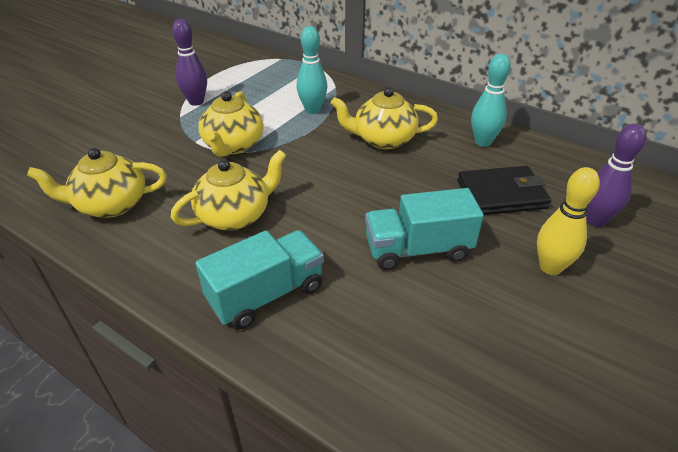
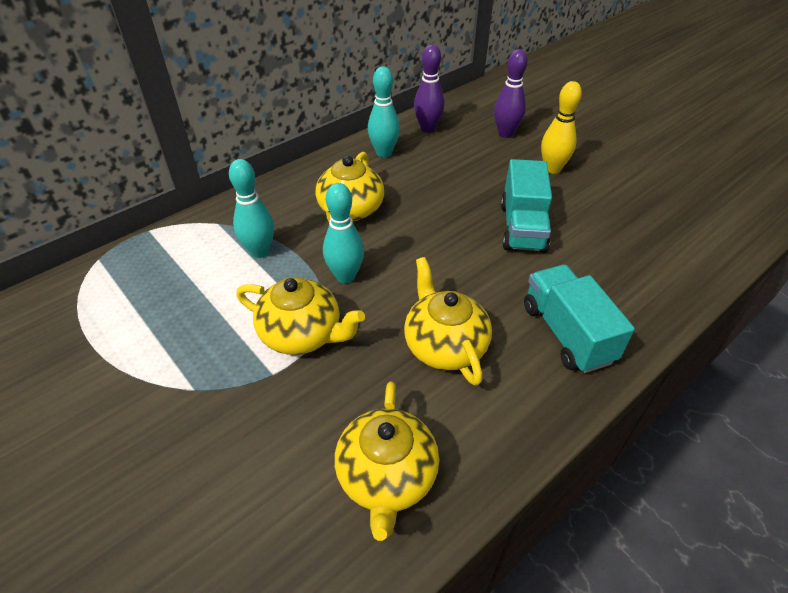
camera: 75 degrees left, 5 degrees up
purple bowling pin [172,19,207,106] -> purple bowling pin moved to [414,45,445,133]
black wallet [457,166,551,215] -> none
none -> turquoise bowling pin [323,183,364,283]

